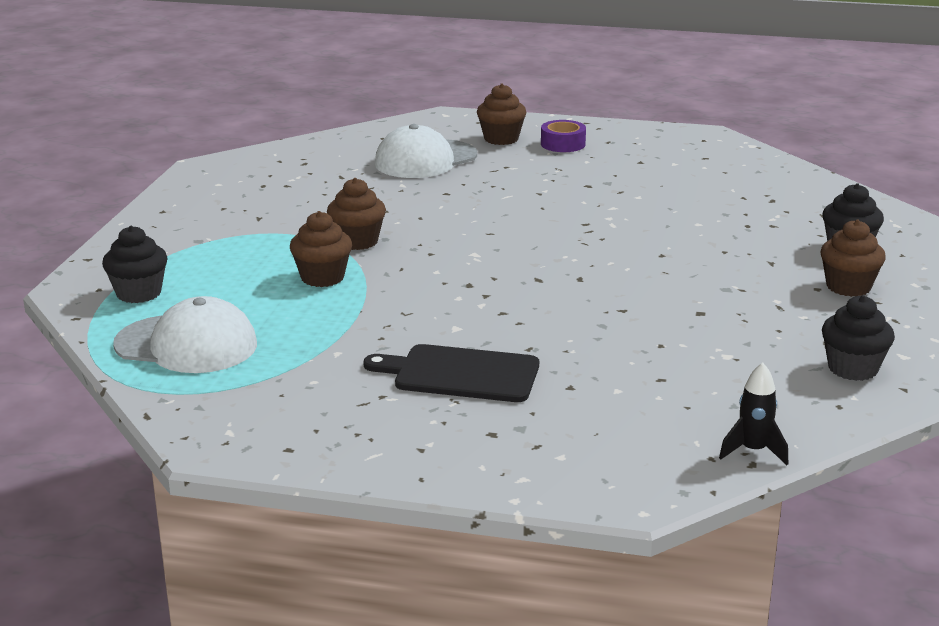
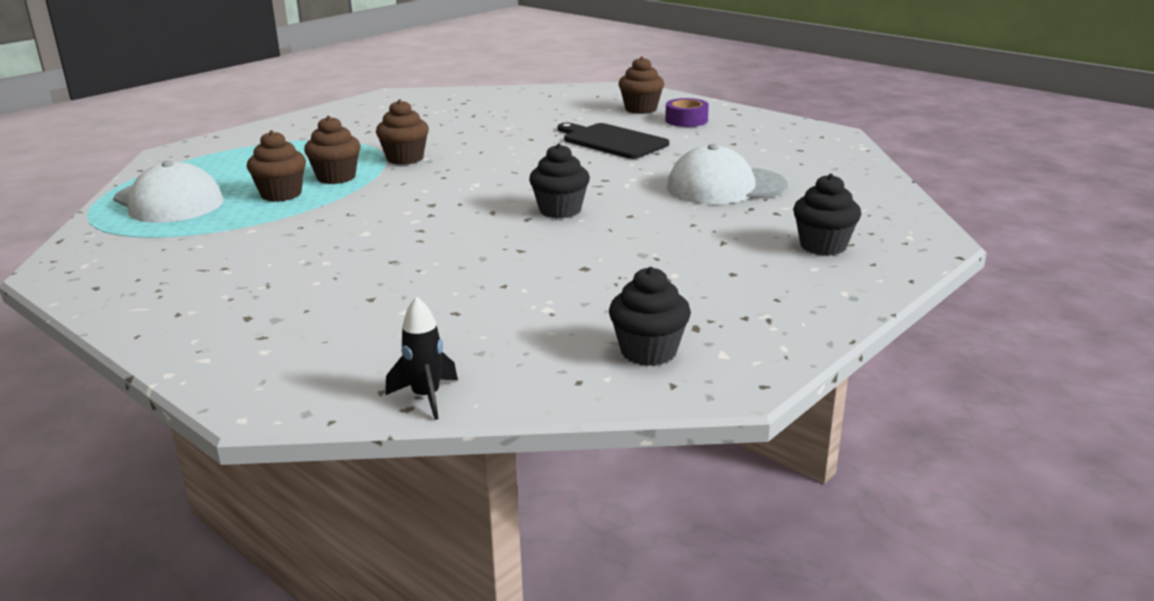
camera: 30 degrees right, 0 degrees up
black cupcake [102,226,168,303] -> black cupcake moved to [529,143,590,218]
black cutting board [364,344,539,402] -> black cutting board moved to [558,123,669,159]
white cap [375,124,477,178] -> white cap moved to [667,144,788,204]
brown cupcake [821,219,886,297] -> brown cupcake moved to [247,130,306,202]

